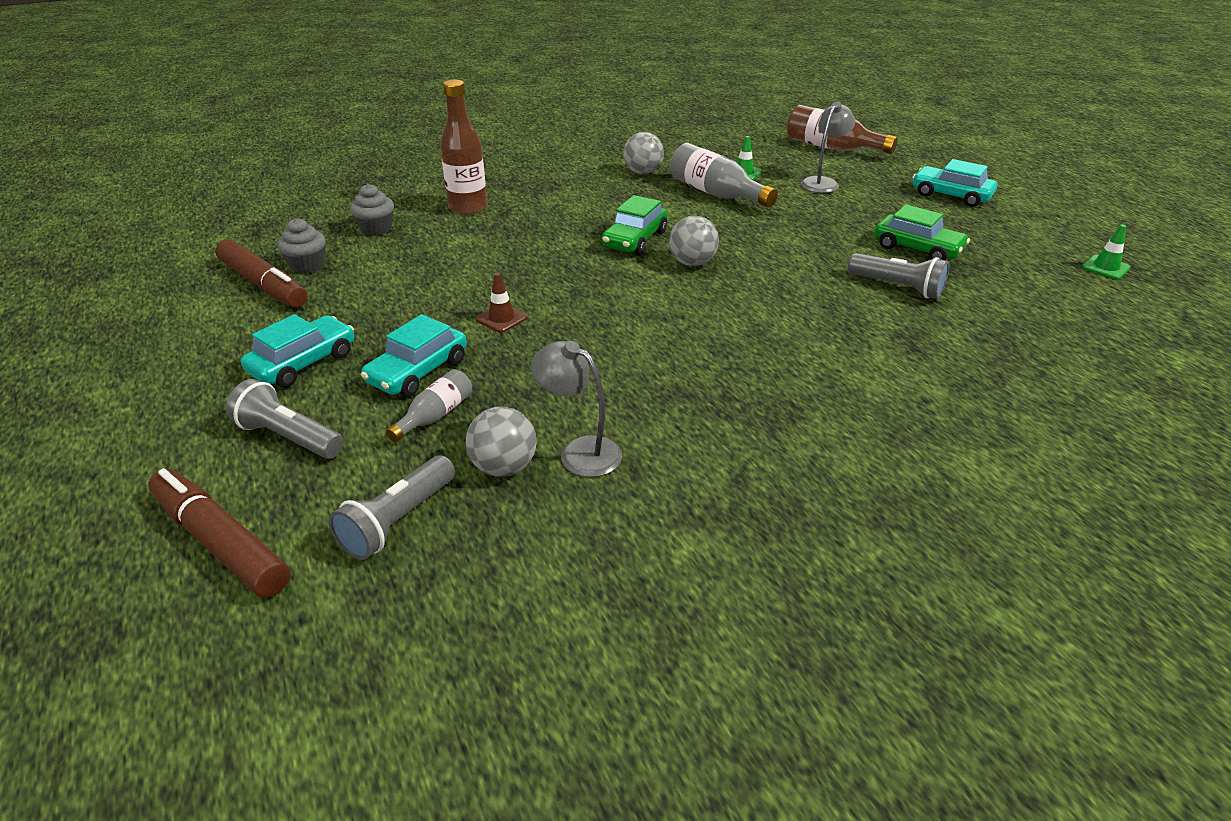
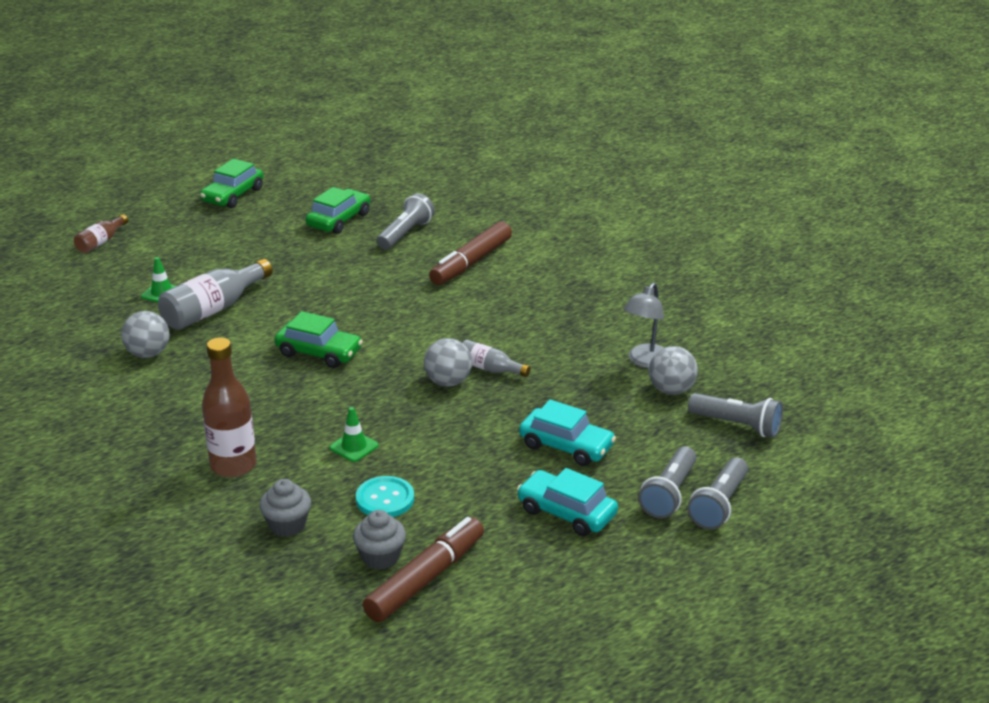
camera: 95 degrees left, 5 degrees down
brown marker [148,468,290,598] -> brown marker moved to [429,221,512,285]
grey bottle [386,369,472,442] -> grey bottle moved to [462,340,531,377]
brown traffic cone [476,273,528,333] -> none
grey ball [669,216,719,266] -> grey ball moved to [424,338,472,387]
brown bottle [787,105,898,154] -> brown bottle [74,214,128,253], size x0.56
grey lamp [801,102,856,193] -> none
turquoise car [913,159,997,207] -> green car [200,159,264,208]
green traffic cone [1082,225,1130,279] -> green traffic cone moved to [330,407,379,462]
none -> turquoise button [356,476,414,517]
none -> grey flashlight [687,457,748,530]

